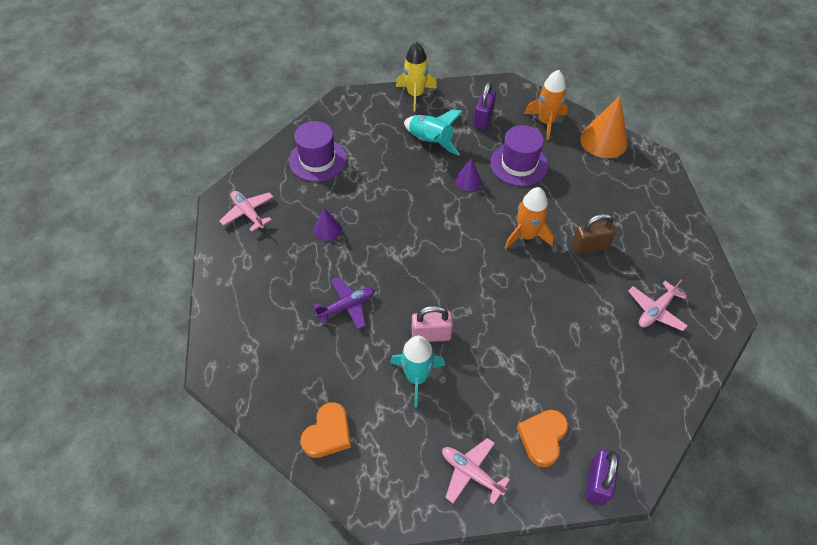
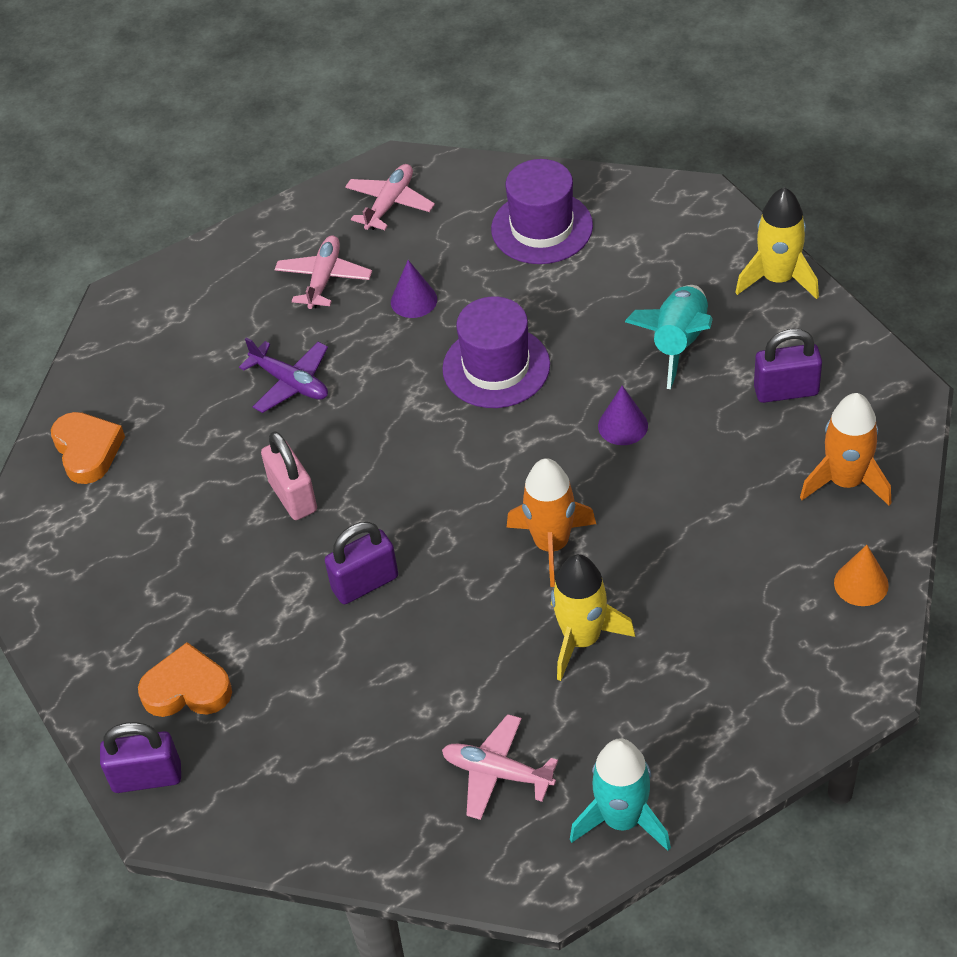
camera: 70 degrees right, 5 degrees down
orange heart [301,402,351,458] -> orange heart turned 120 degrees counterclockwise [51,412,125,484]
turquoise rocket [390,336,445,407] -> turquoise rocket moved to [570,738,671,851]
pink plane [442,438,510,505] -> pink plane moved to [275,235,372,309]
purple hat [490,125,548,186] -> purple hat moved to [442,297,550,408]
brown padlock [572,213,616,254] -> yellow rocket [551,554,635,681]
orange cone [580,96,628,158] -> orange cone [834,545,889,606], size x0.54
none -> purple padlock [325,522,398,604]

